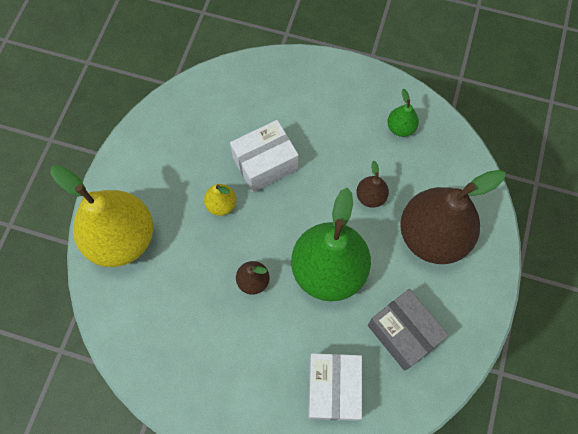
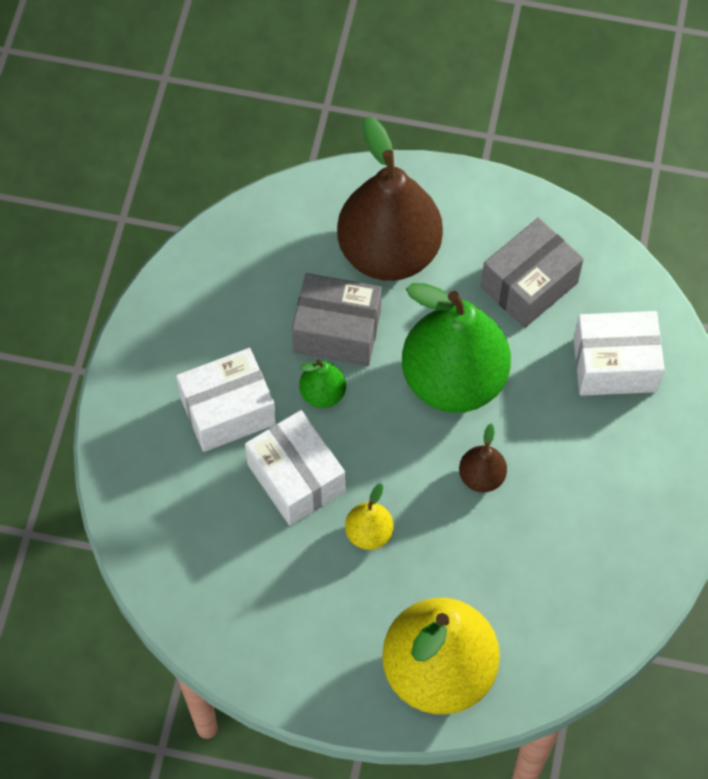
camera: 95 degrees left, 5 degrees down
brown pear [356,161,389,208] -> grey box [292,273,382,366]
green pear [388,89,419,137] -> green pear moved to [299,359,346,408]
none -> white box [176,348,276,452]

